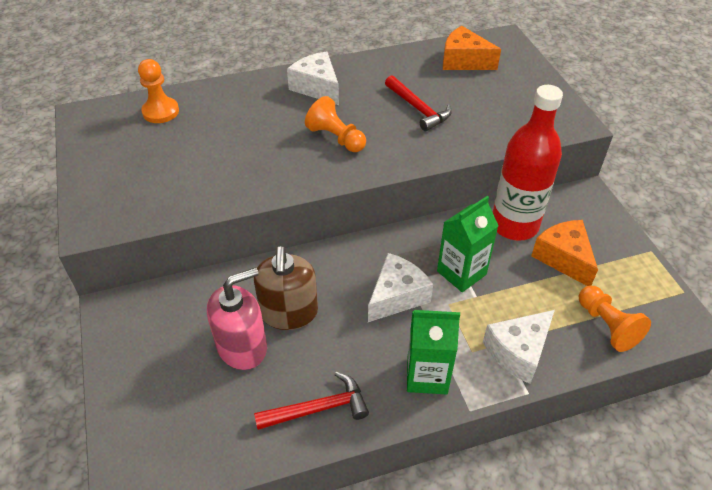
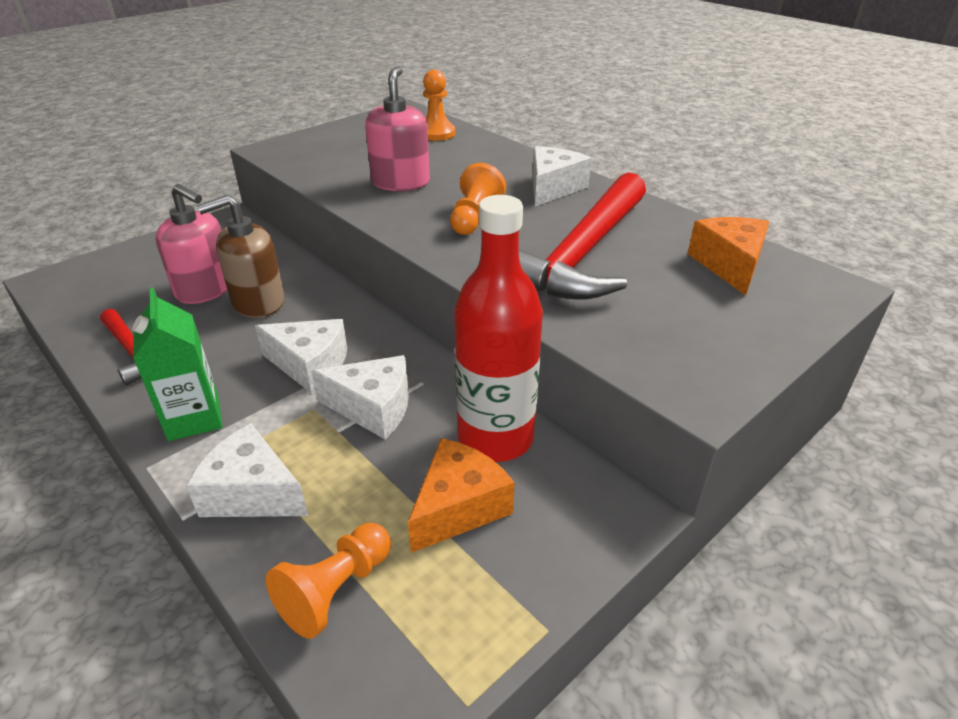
camera: 65 degrees right, 10 degrees down
red hammer [385,75,452,131] -> red hammer [519,172,646,300], size x1.98
green carton [437,196,498,292] -> white cheese [311,355,409,439]
none -> pink soap dispenser [365,66,430,191]

